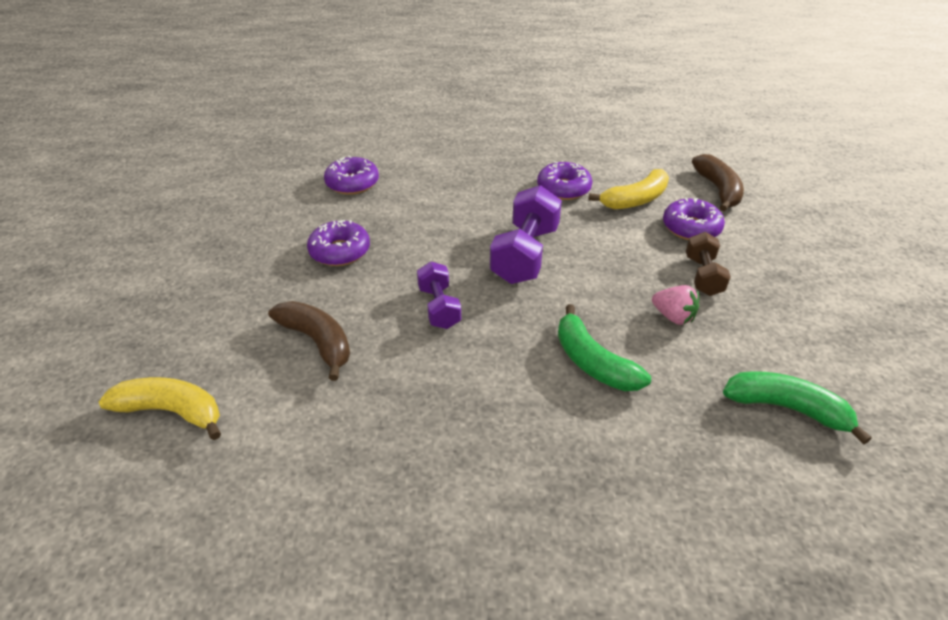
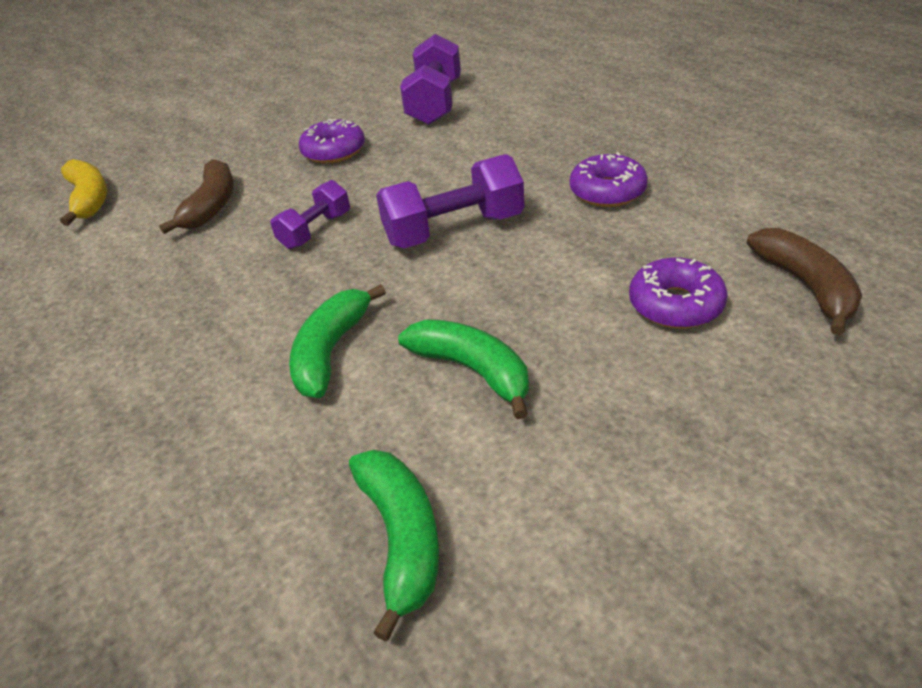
camera: 55 degrees right, 0 degrees up
purple donut [324,156,379,195] -> purple dumbbell [400,34,461,125]
yellow banana [588,169,669,209] -> none
pink strawberry [652,285,699,325] -> green banana [398,319,529,419]
brown dumbbell [686,232,731,296] -> none
brown banana [692,154,744,211] -> brown banana turned 60 degrees counterclockwise [747,228,862,335]

